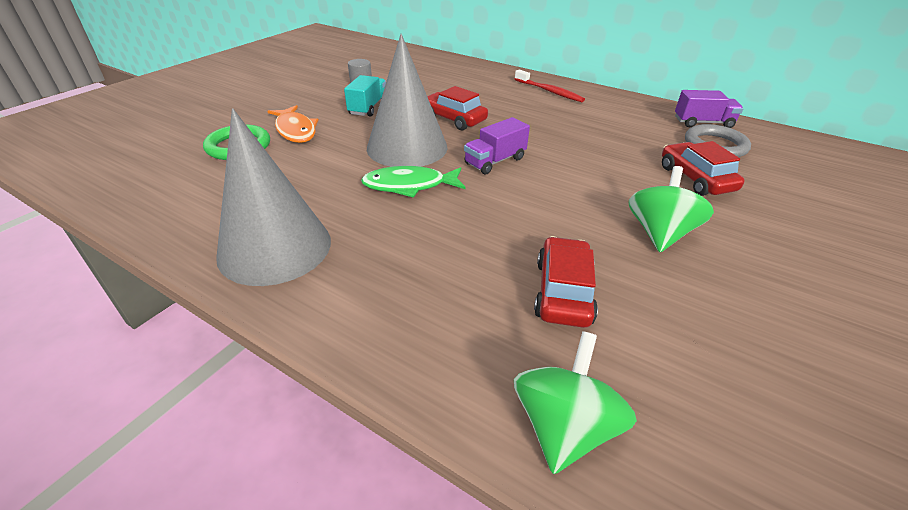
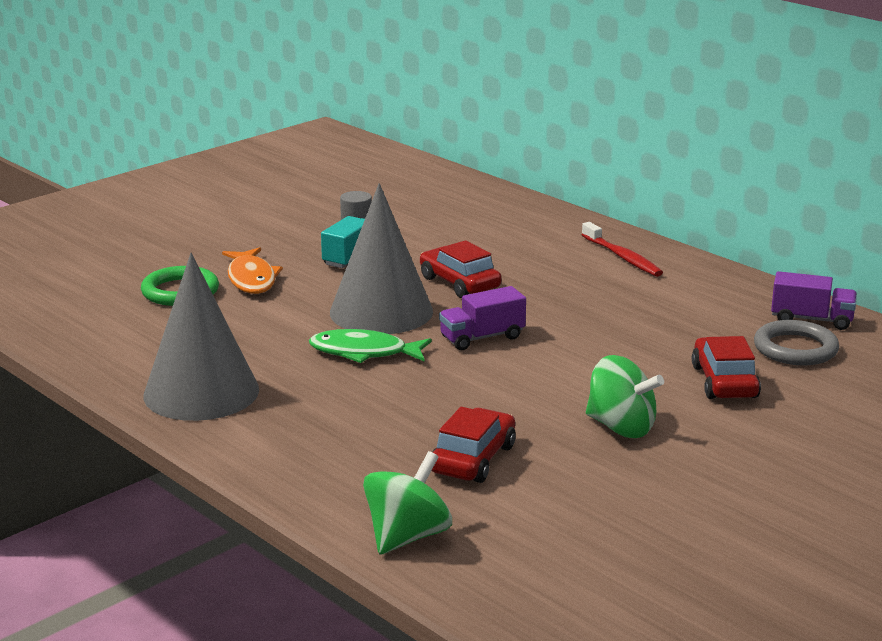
camera: 15 degrees right, 15 degrees down
green spinning top [629,166,714,252] -> green spinning top turned 90 degrees clockwise [586,355,664,438]

